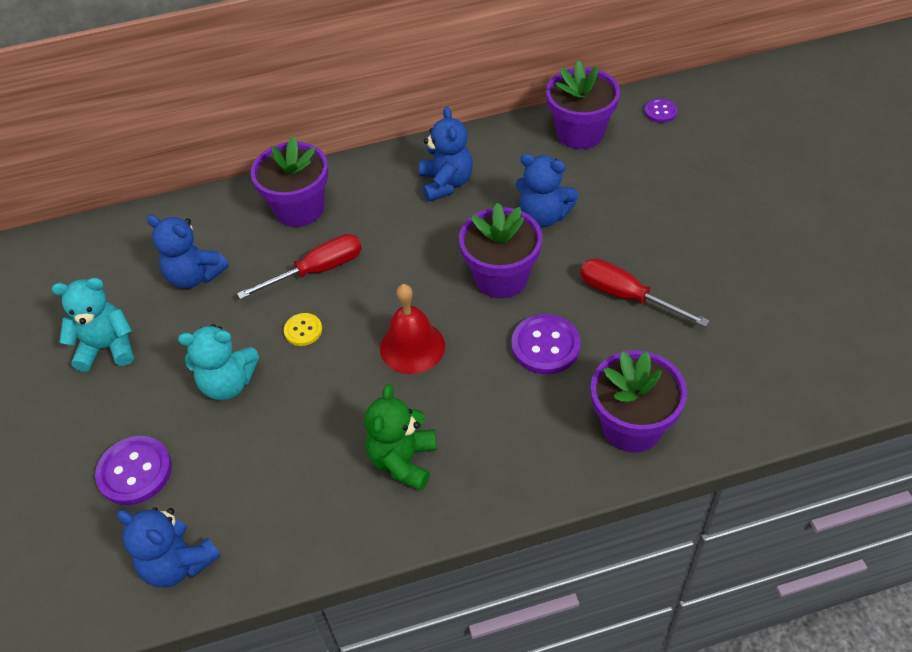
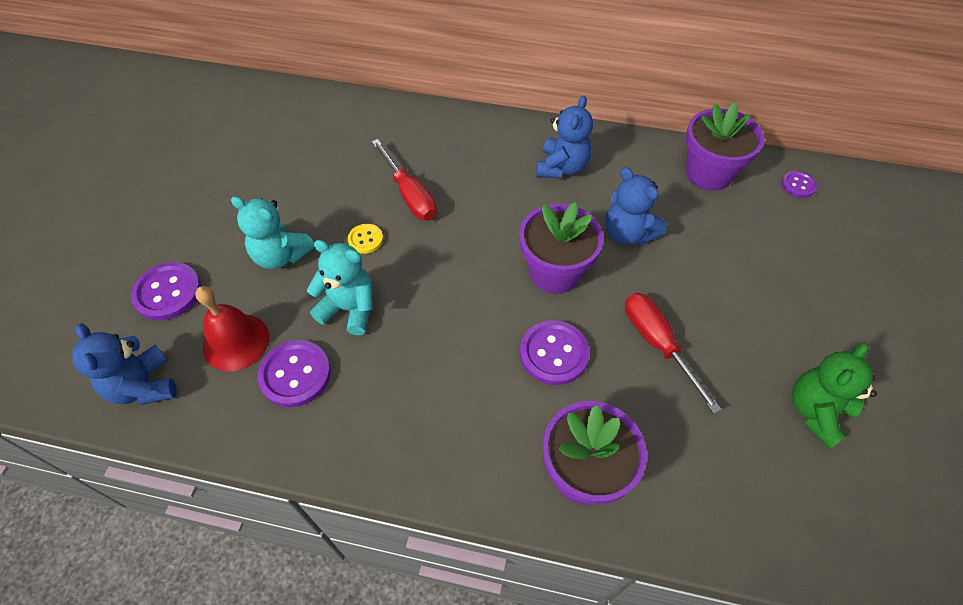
camera: 25 degrees right, 5 degrees up
turquoise teddy bear [52,278,134,372] -> turquoise teddy bear moved to [307,240,373,335]
blue teddy bear [146,215,229,289] -> none
red screwdriver [237,234,362,299] -> red screwdriver turned 60 degrees clockwise [372,139,437,220]
purple flower pot [251,136,328,227] -> none
green teddy bear [365,384,436,491] -> green teddy bear moved to [792,343,877,449]
red bell [380,284,445,374] -> red bell moved to [195,286,269,371]
none -> purple button [258,340,331,407]

